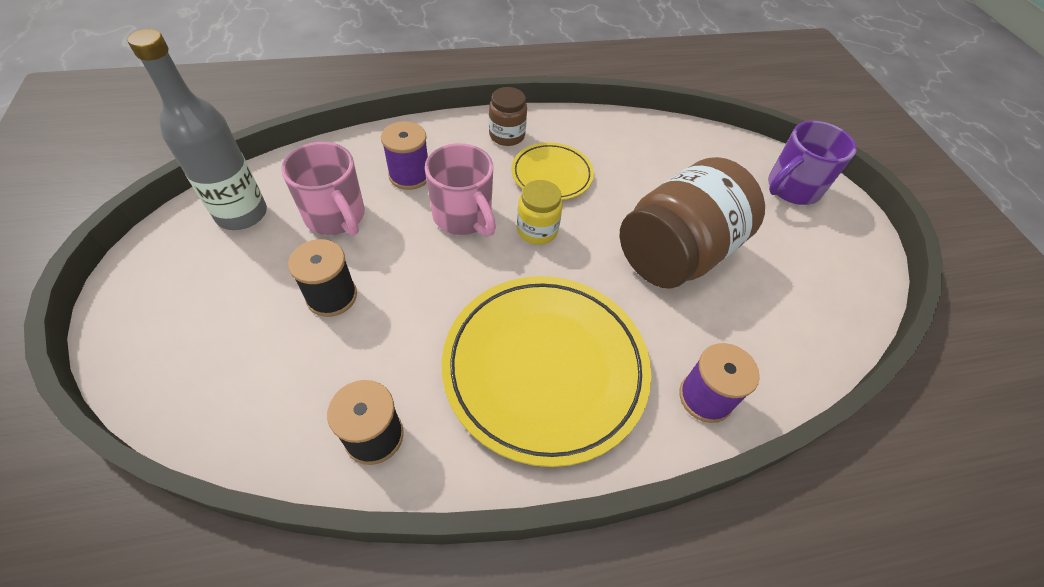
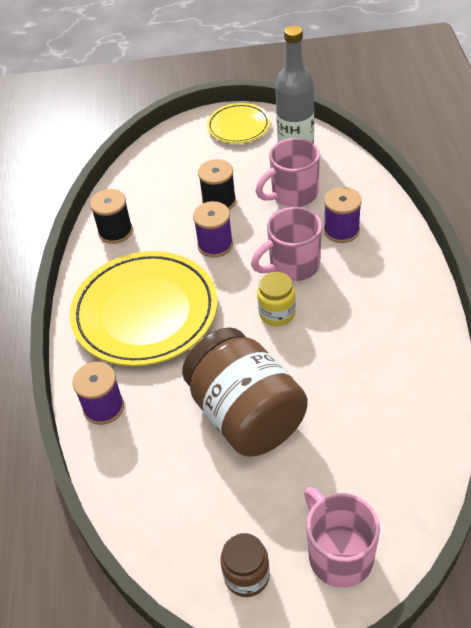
camera: 105 degrees right, 5 degrees down
brown jar [489,87,527,146] -> brown jar moved to [220,533,270,597]
yellow plate [511,143,594,200] -> yellow plate moved to [207,103,270,144]
purple mug [768,121,857,205] -> pink mug [304,487,380,588]
none -> purple spool [193,201,233,258]

